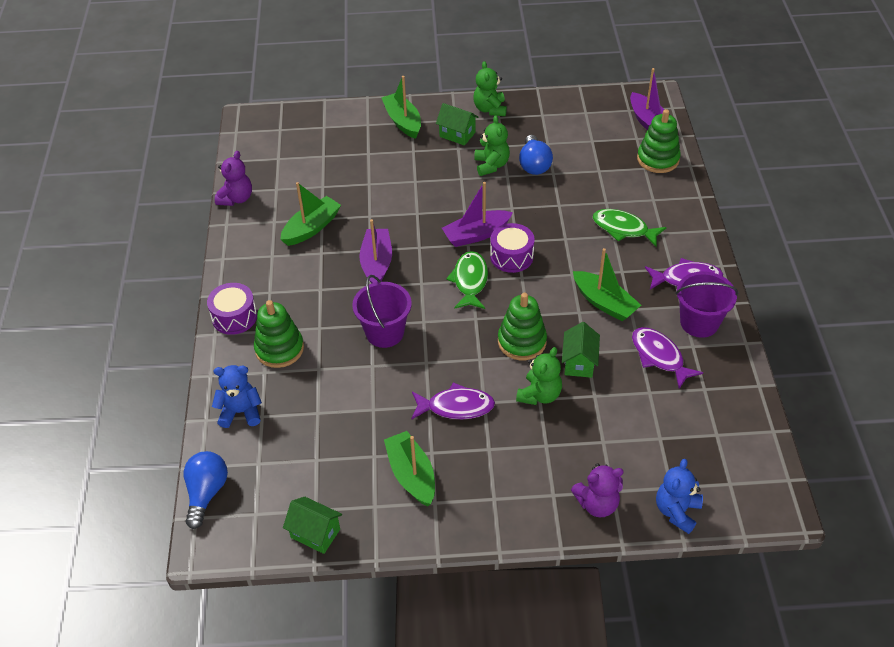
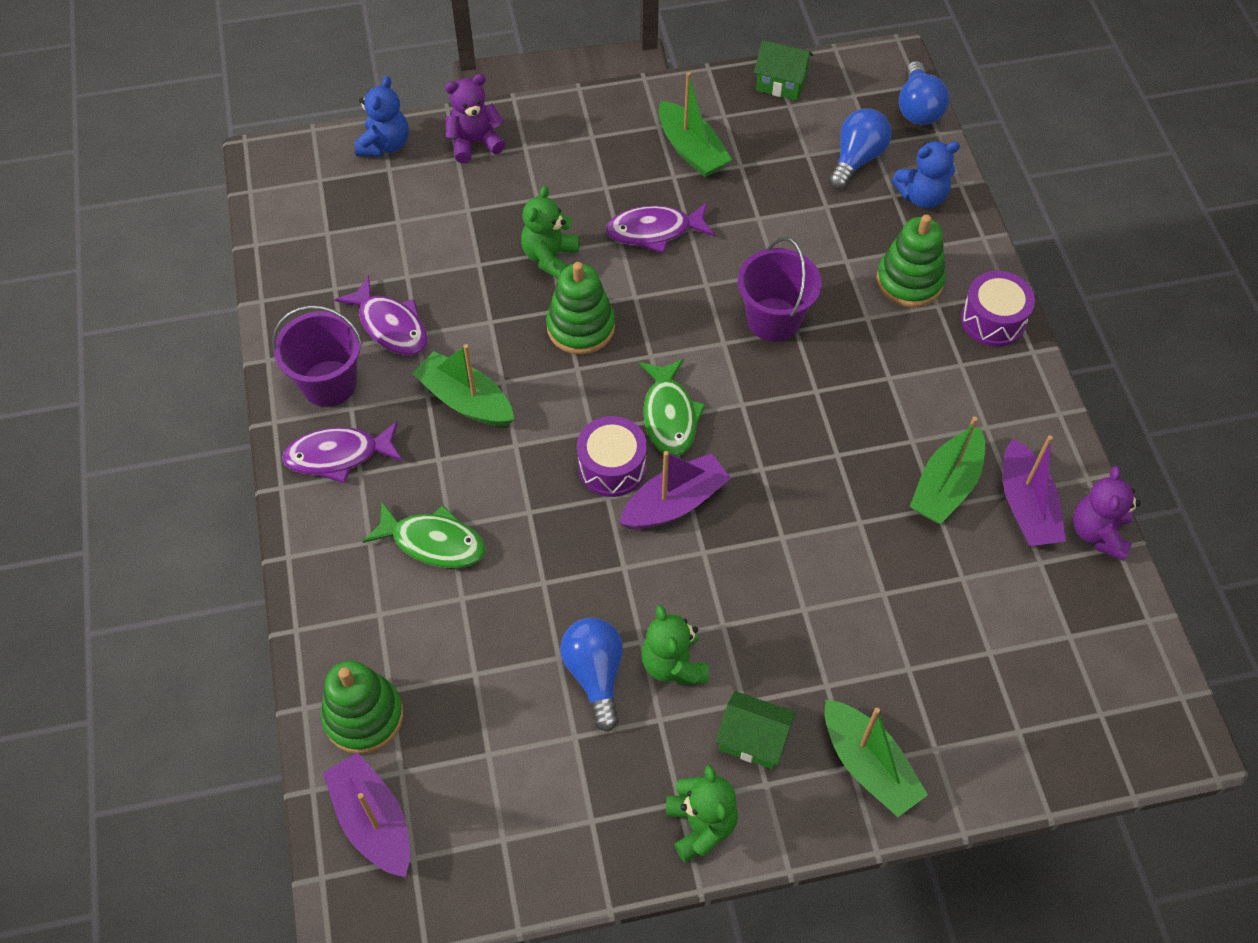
camera: 170 degrees right, 10 degrees up
purple boat [359,219,392,284] -> purple boat moved to [1003,435,1066,546]
green house [562,322,600,378] -> none
none -> blue light bulb [829,109,892,190]

